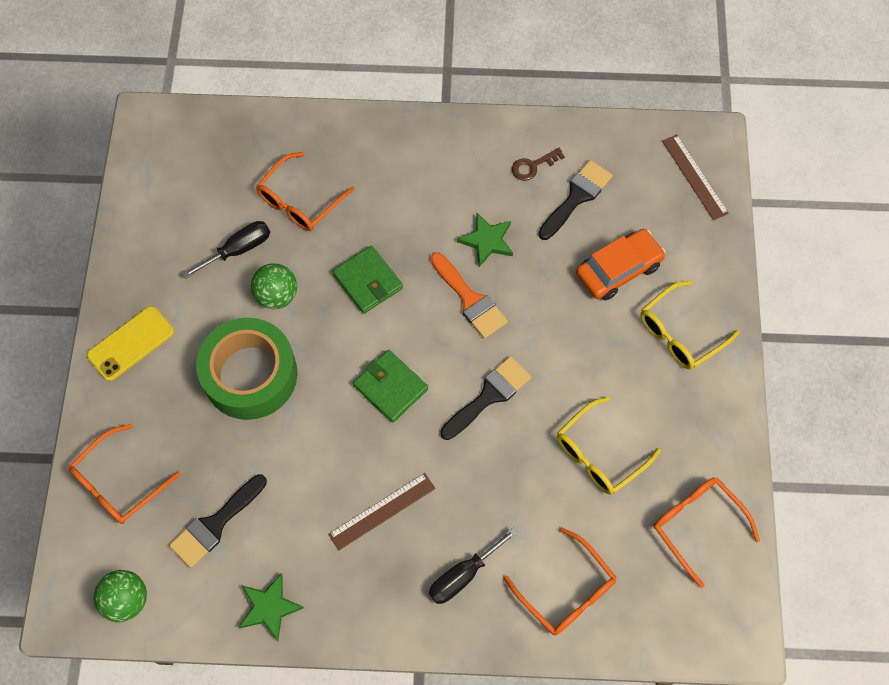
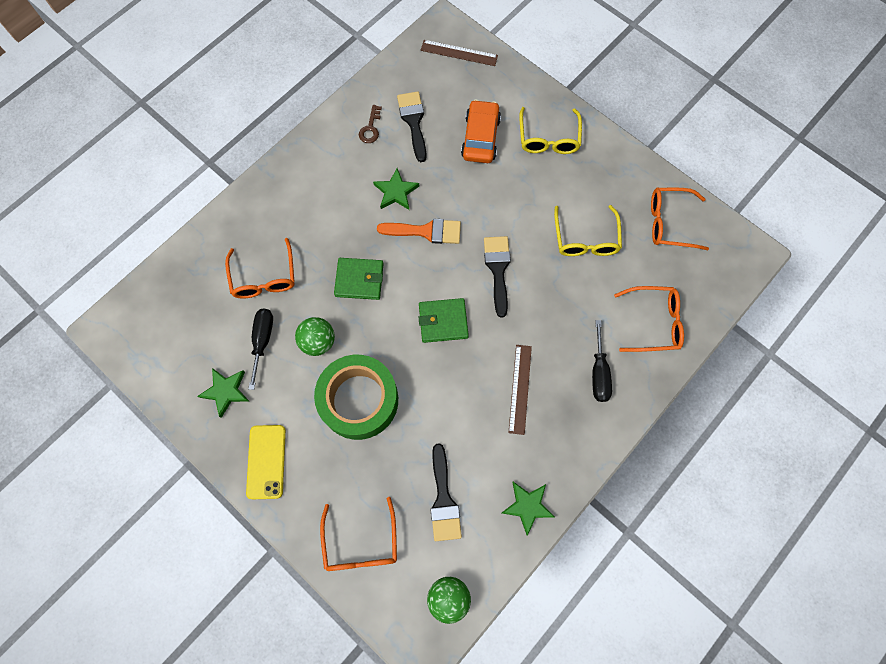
camera: 50 degrees left, 5 degrees up
none -> green star [197,368,250,418]

